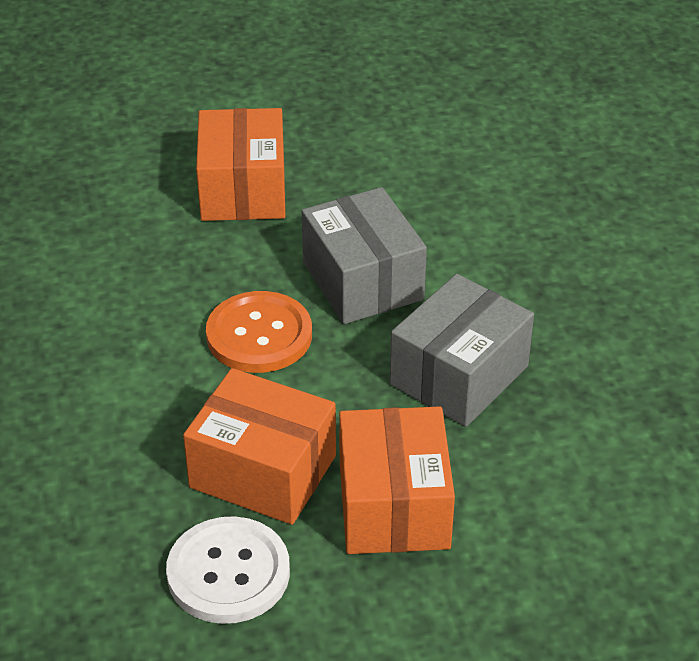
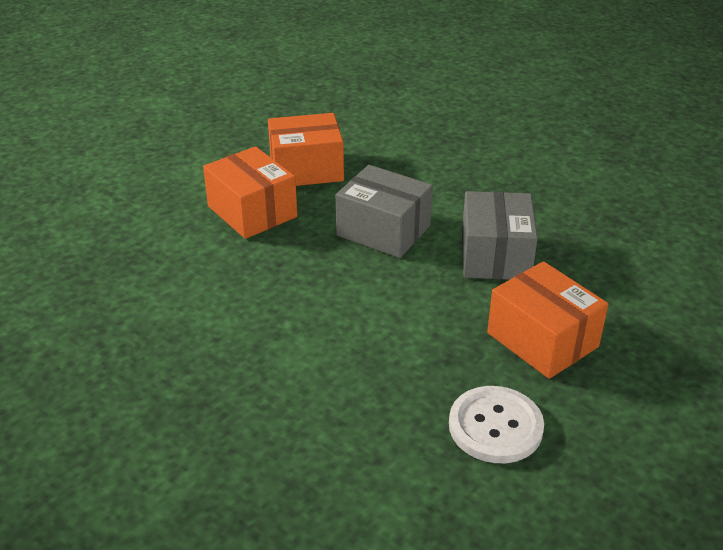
camera: 35 degrees left, 5 degrees down
orange box [183,368,336,525] -> orange box moved to [268,113,344,186]
orange button [206,291,312,373] -> none

